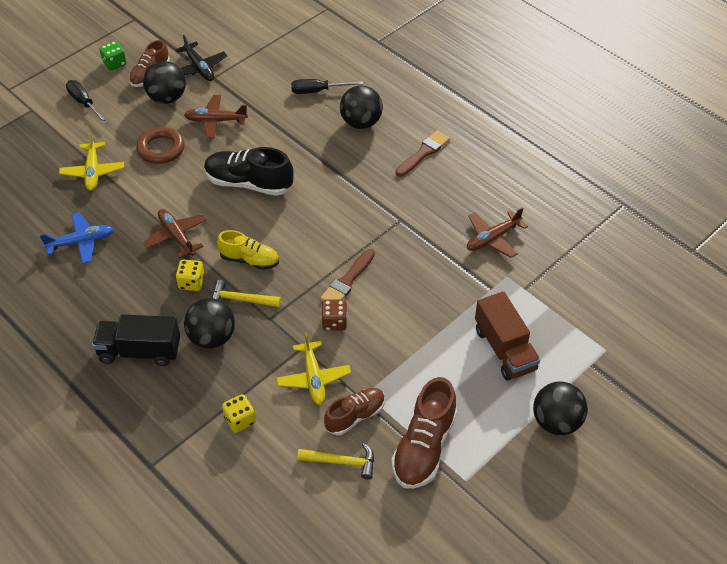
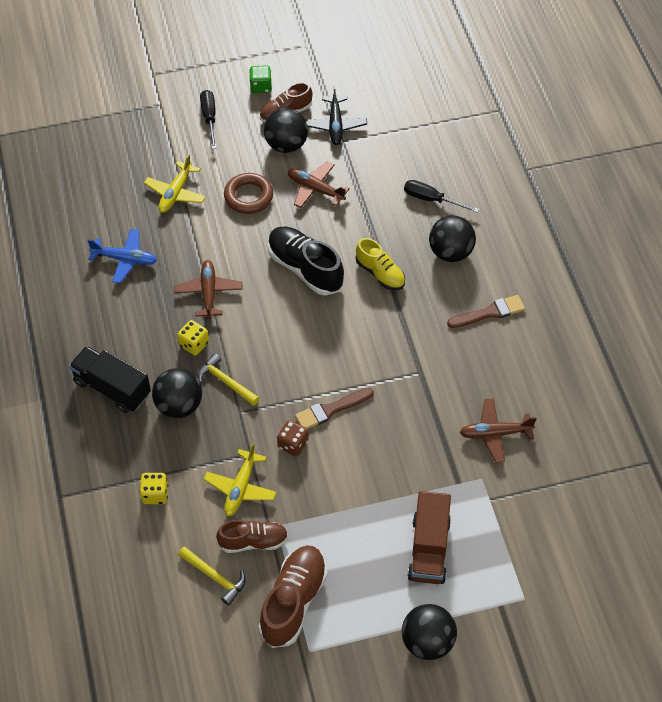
camera: 30 degrees right, 5 degrees up
yellow shoe [217,230,279,270] -> yellow shoe moved to [356,238,405,290]
brown shoe [391,377,457,489] -> brown shoe turned 150 degrees clockwise [259,545,327,648]

